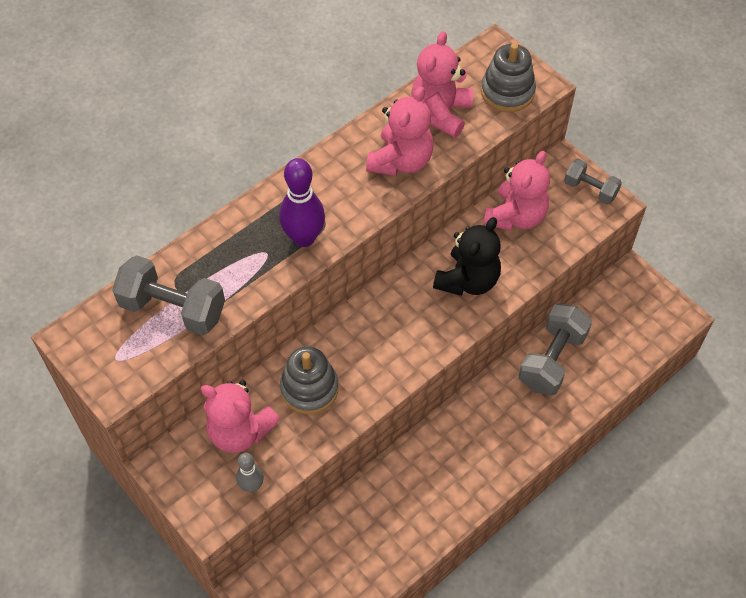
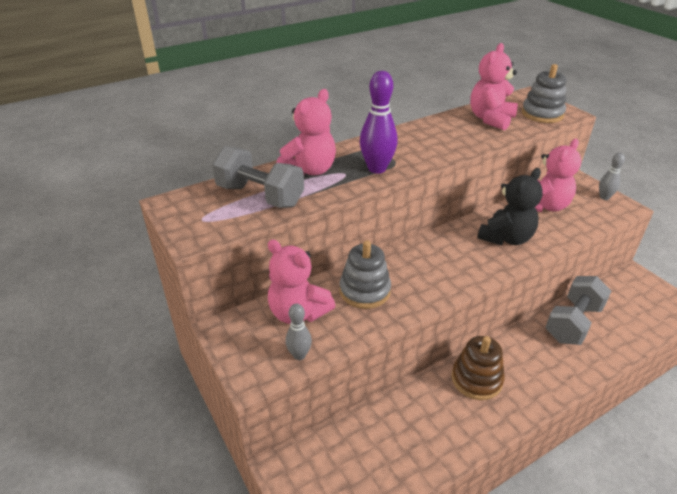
camera: 10 degrees right, 20 degrees down
pink teddy bear [366,86,434,176] -> pink teddy bear moved to [276,89,336,175]
grey dumbbell [564,159,622,204] -> grey bowling pin [599,153,625,200]
none -> brown stacking toy [452,336,505,400]

